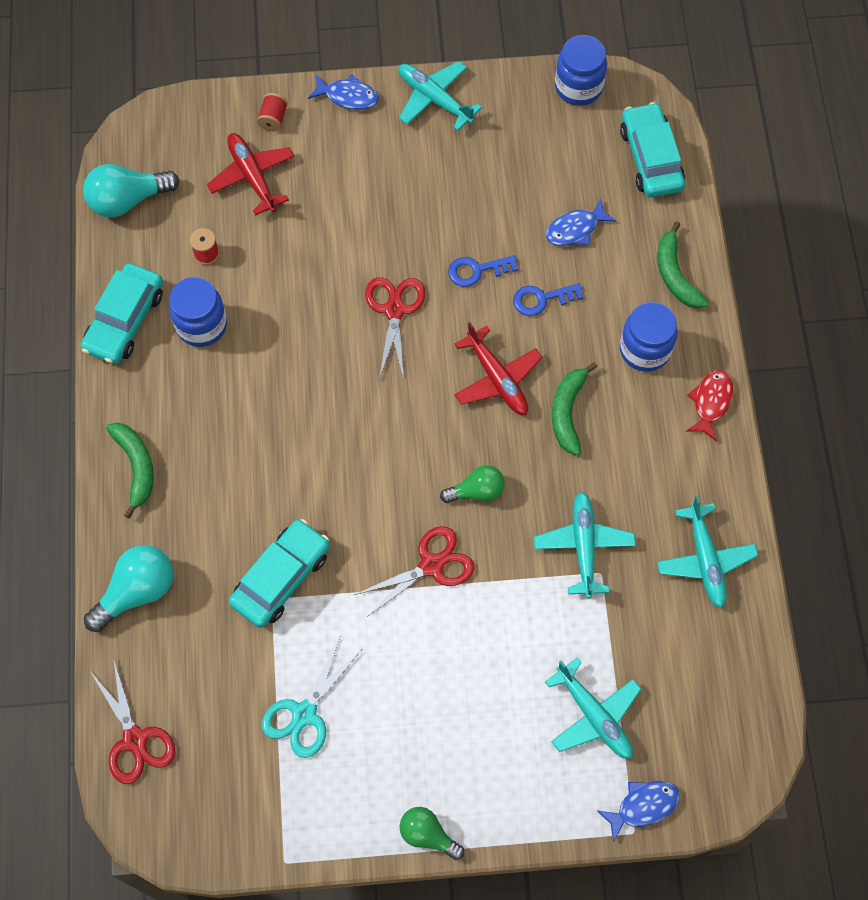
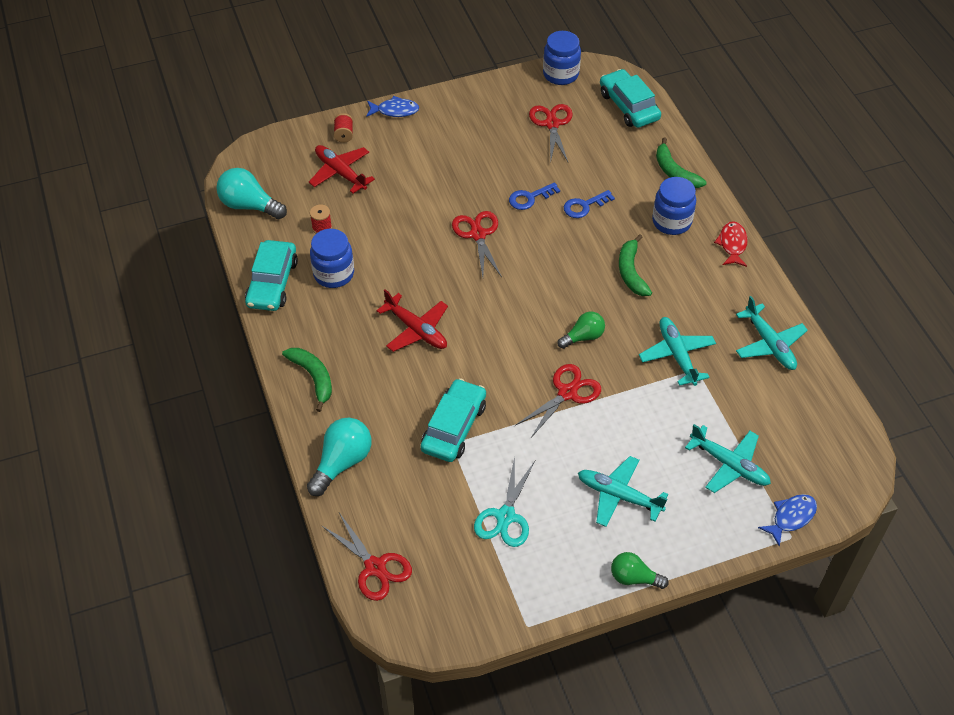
camera: 15 degrees left, 15 degrees down
turquoise light bulb [83,164,179,218] -> turquoise light bulb turned 60 degrees clockwise [216,168,287,219]
turquoise plane [398,61,482,131] -> turquoise plane moved to [578,456,668,527]
red plane [455,322,542,415] -> red plane moved to [376,289,448,352]
blue fish [546,198,616,246] -> none
none -> red scissors [529,104,573,162]

